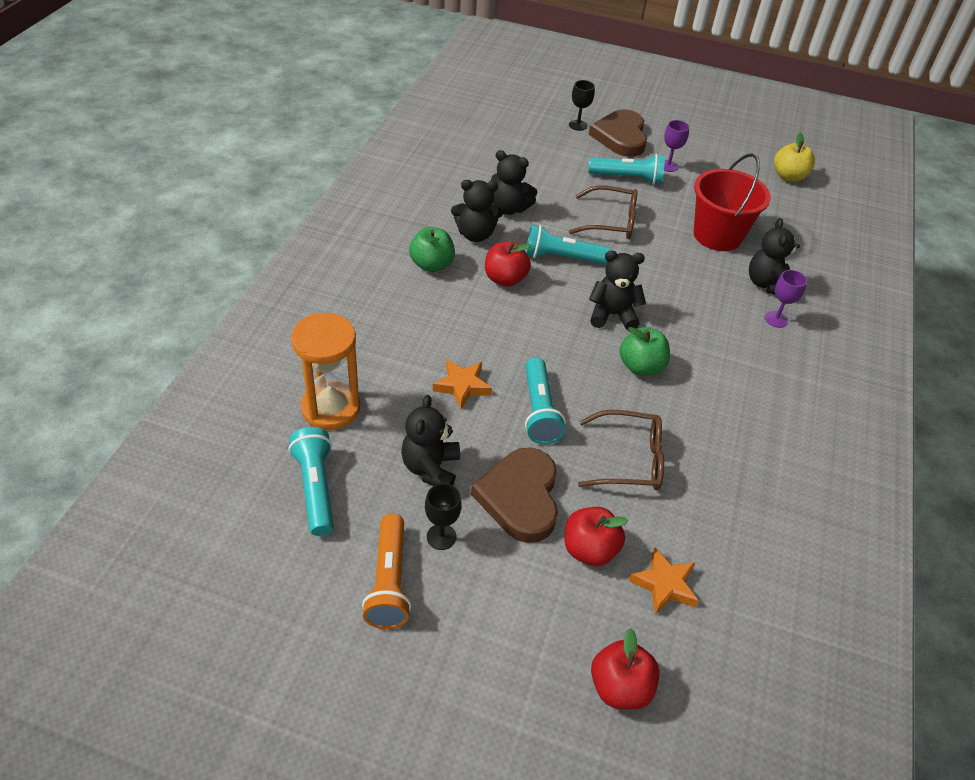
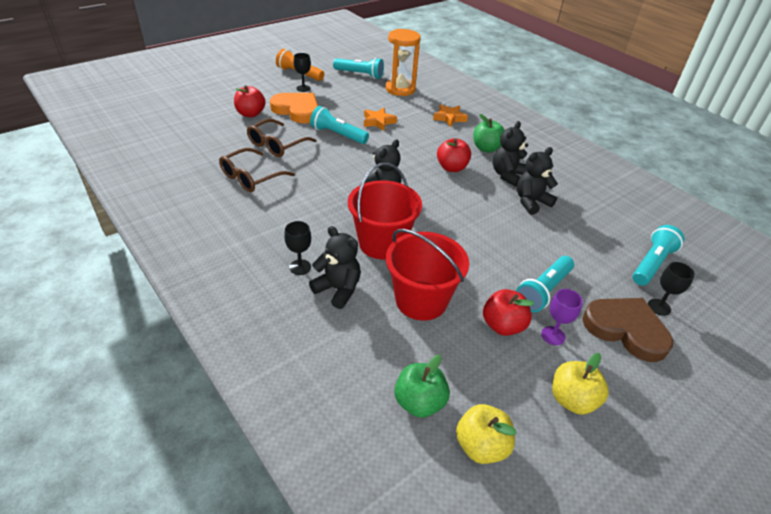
camera: 125 degrees right, 5 degrees down
black teddy bear [401,395,460,486] -> none
brown heart [471,447,558,543] -> orange heart [270,93,318,123]
turquoise flashlight [526,225,611,264] -> turquoise flashlight moved to [632,225,684,286]
brown glasses [569,185,638,239] -> brown glasses moved to [219,148,295,192]
red apple [591,628,660,710] -> red apple moved to [483,289,534,336]
green apple [620,327,670,376] -> green apple moved to [394,355,450,418]
orange star [629,547,699,615] -> orange star moved to [433,104,468,127]
purple goblet [765,270,807,328] -> black goblet [284,221,311,275]
none -> red bucket [348,163,422,259]
none -> yellow apple [552,353,609,415]

